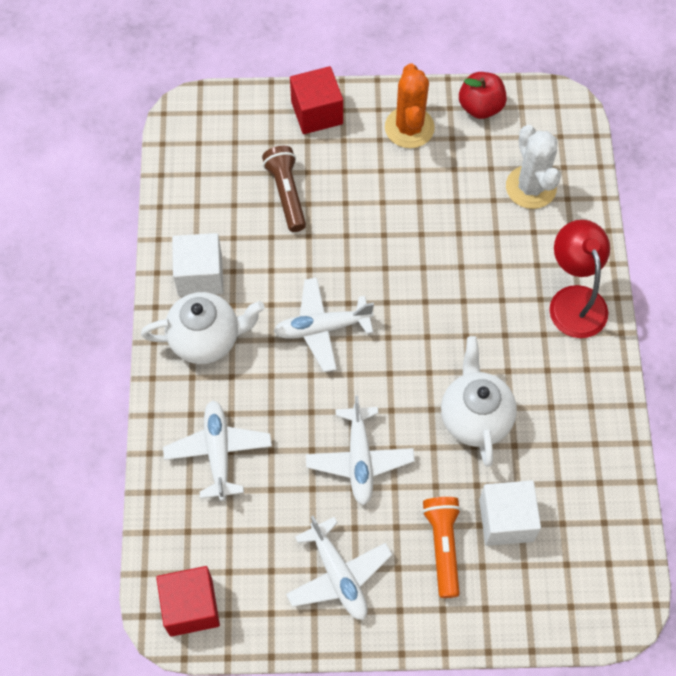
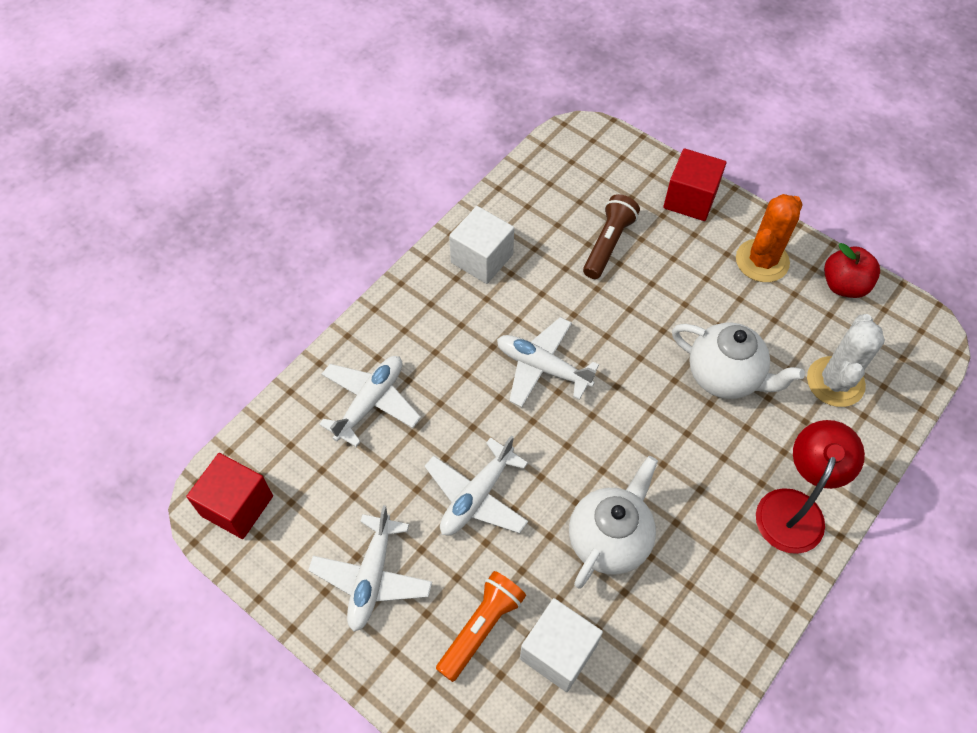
camera: 40 degrees right, 5 degrees down
white teapot [141,292,265,364] -> white teapot moved to [672,323,805,399]

